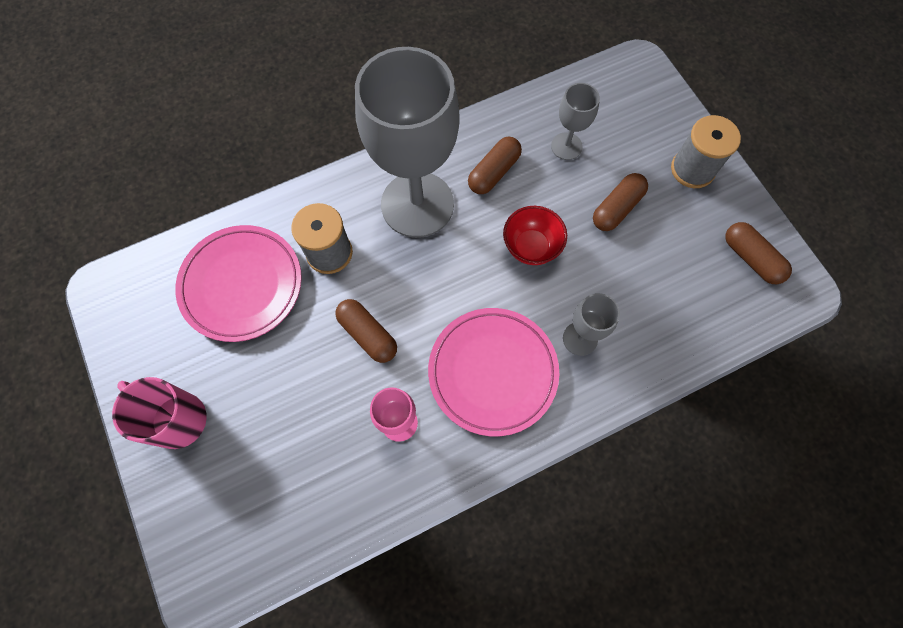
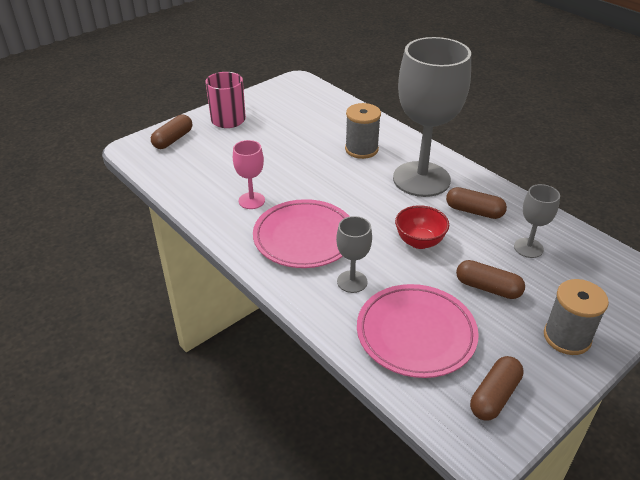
camera: 75 degrees right, 30 degrees down
pink plate [175,225,302,342] -> pink plate moved to [357,284,479,378]
brown capsule [335,299,397,363] -> brown capsule moved to [151,115,192,149]

